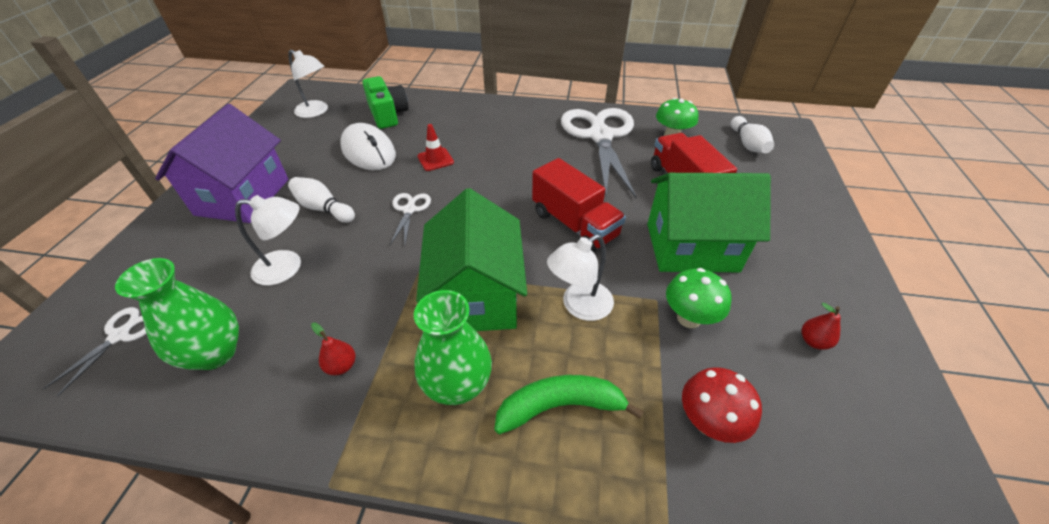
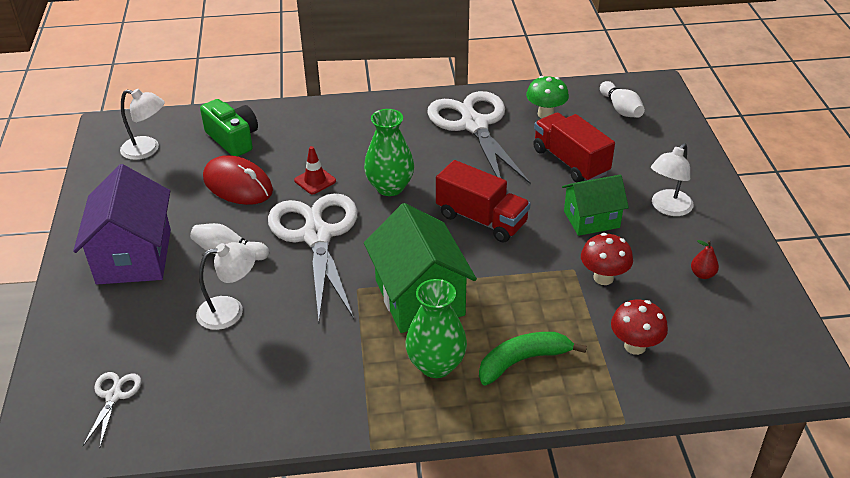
camera: 15 degrees left, 5 degrees down
green vase [115,258,239,370] -> green vase moved to [364,109,414,196]
red pear [311,323,355,375] -> none
white mouse [340,123,396,170] -> red mouse [203,155,273,205]
white scissors [390,193,431,245] -> white scissors [268,193,357,320], size x2.31
white lamp [547,234,614,321] -> white lamp moved to [651,143,694,216]
green house [647,173,771,272] -> green house [562,175,629,236], size x0.62
green mushroom [666,268,732,328] -> red mushroom [581,233,633,285]

